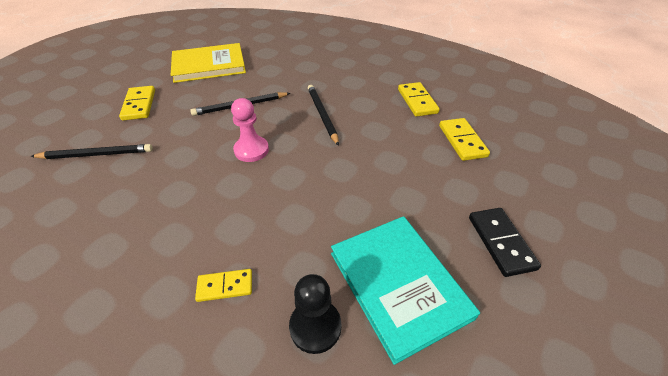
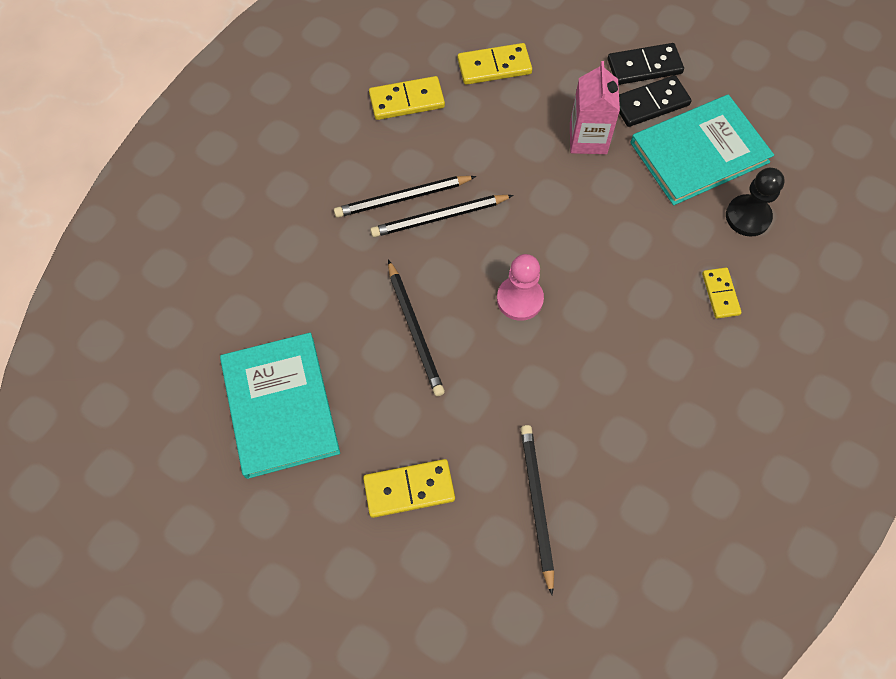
camera: 90 degrees left, 20 degrees up
yellow book [171,43,246,83] -> turquoise book [220,333,340,479]
none -> black pencil [334,176,476,218]
none -> pink carton [570,61,620,154]
none -> black domino [619,75,692,127]

